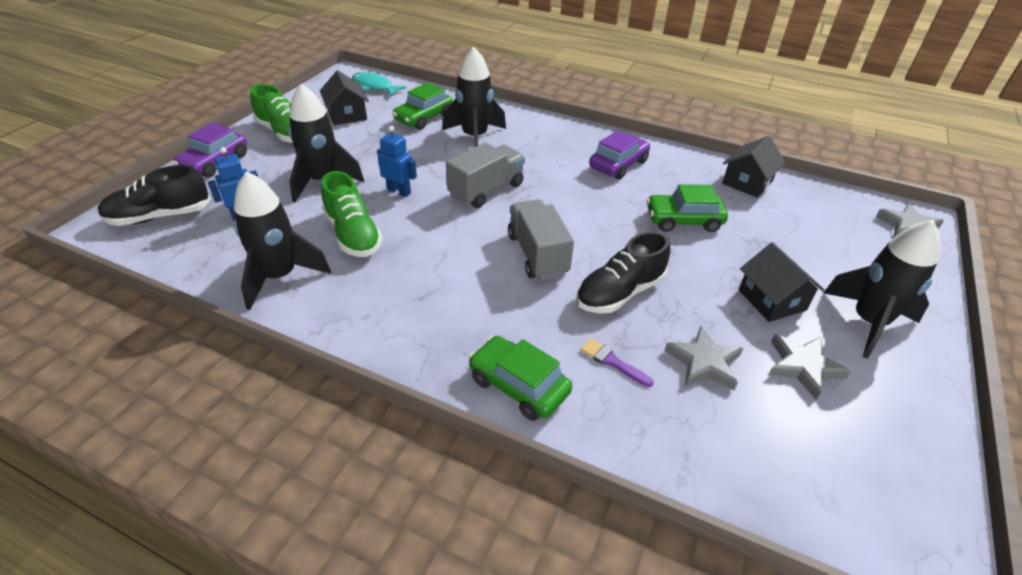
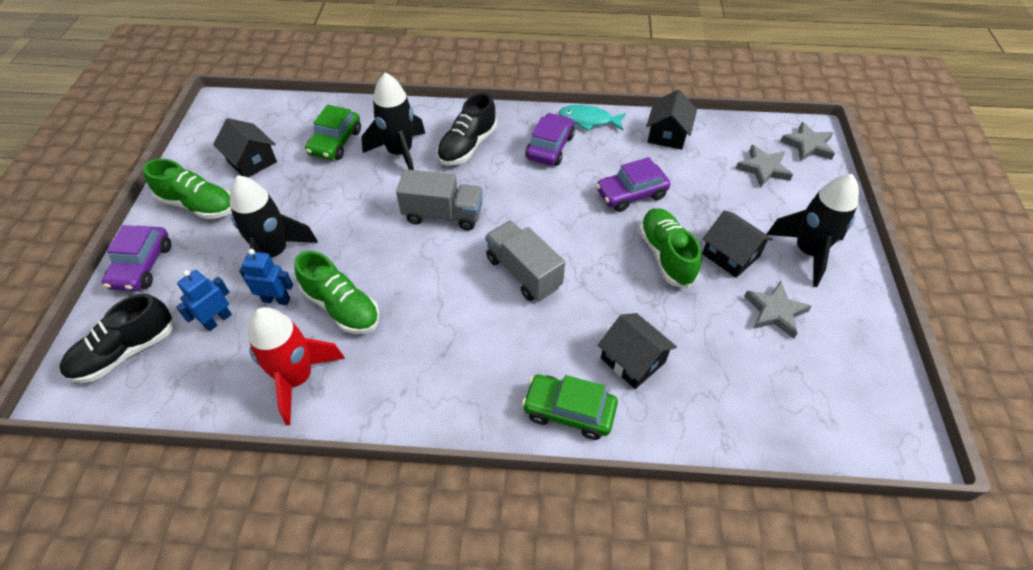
camera: 20 degrees left, 10 degrees up
black rocket [234,171,331,310] -> red rocket [248,307,345,425]
turquoise fish [352,72,406,96] -> turquoise fish moved to [559,105,626,131]
blue robot [377,126,417,197] -> blue robot moved to [239,249,293,305]
grey truck [446,143,525,208] -> grey truck turned 75 degrees clockwise [396,169,483,230]
black shoe [576,231,670,313] -> black shoe moved to [437,93,497,165]
purple brush [580,338,654,387] -> black house [598,313,677,389]
green car [647,184,728,232] -> purple car [596,157,671,212]
grey star [664,326,743,390] -> grey star moved to [736,145,793,188]
none -> green shoe [639,208,702,288]

